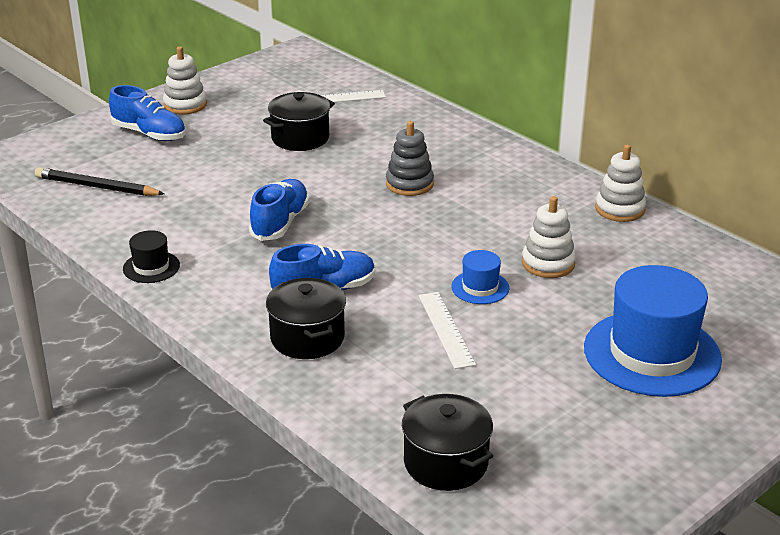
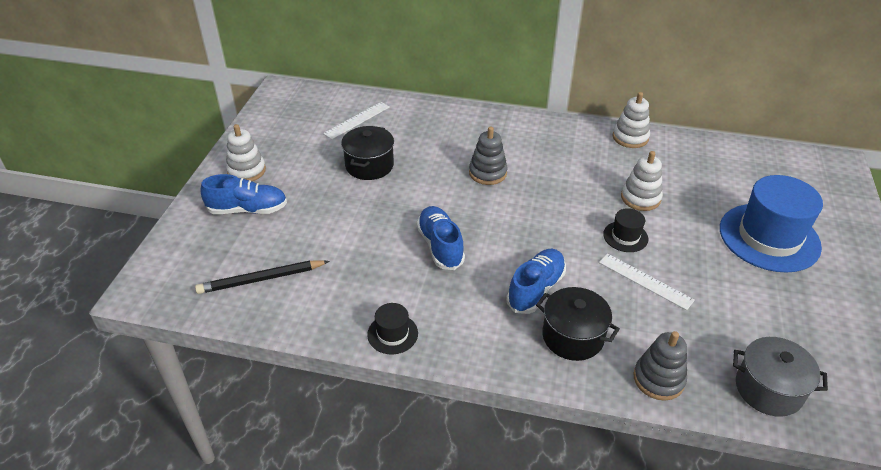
camera: 35 degrees left, 10 degrees up
black pot [402,394,493,491] -> grey pot [733,337,828,417]
blue hat [451,250,509,304] -> black hat [603,208,648,252]
none -> grey stacking toy [633,331,687,401]

